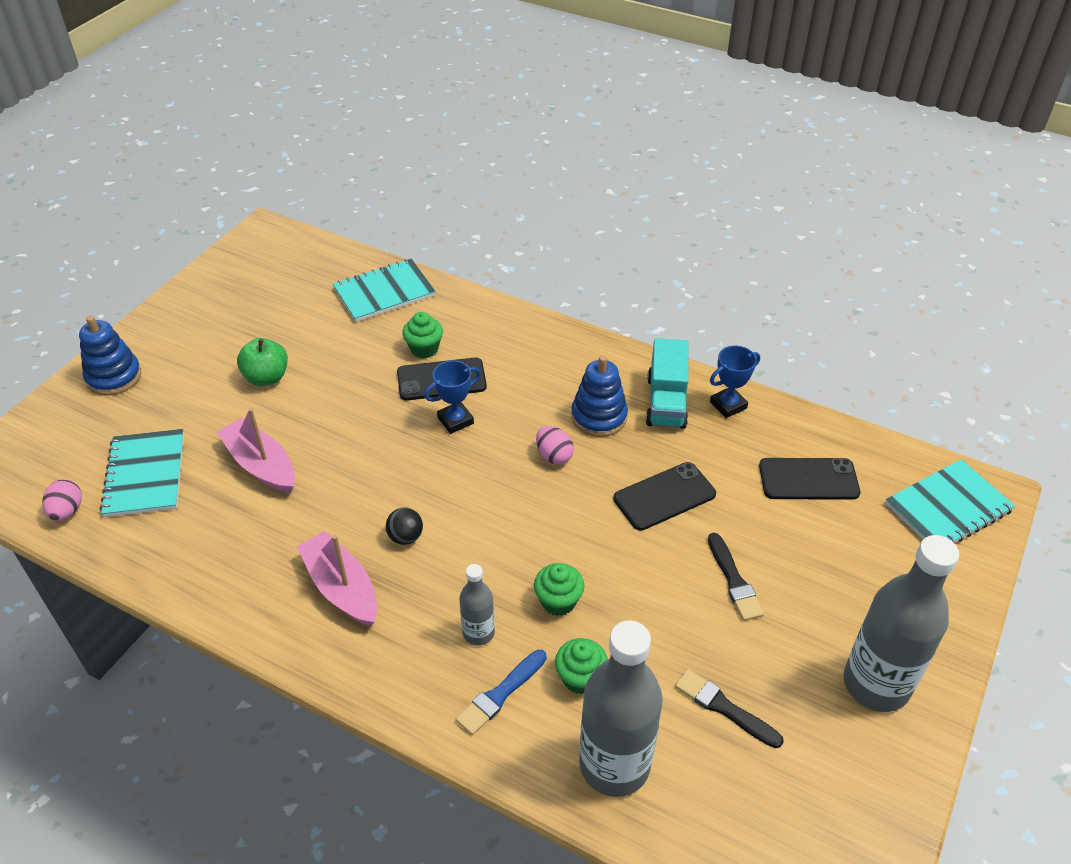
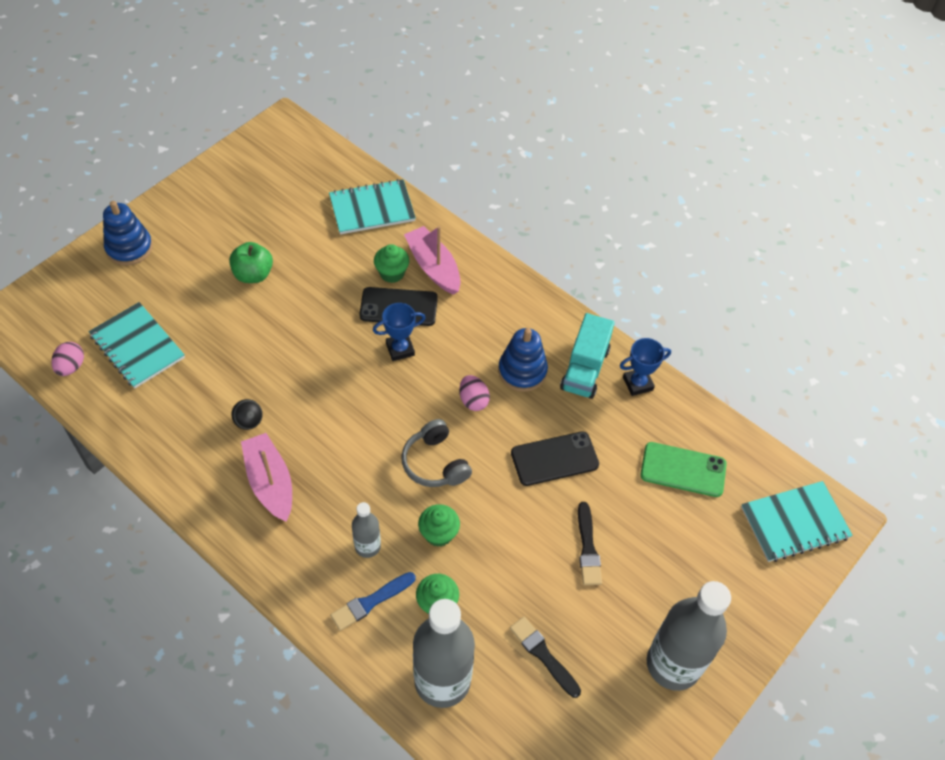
camera: 10 degrees right, 10 degrees up
turquoise notebook [100,429,184,517] -> turquoise notebook turned 45 degrees counterclockwise [89,302,185,389]
pink boat [217,408,295,493] -> pink boat moved to [404,226,461,295]
black ball [386,507,423,545] -> black ball moved to [231,399,263,430]
black phone [759,458,860,500] -> green phone [640,442,727,497]
none -> grey headphones [401,419,472,487]

